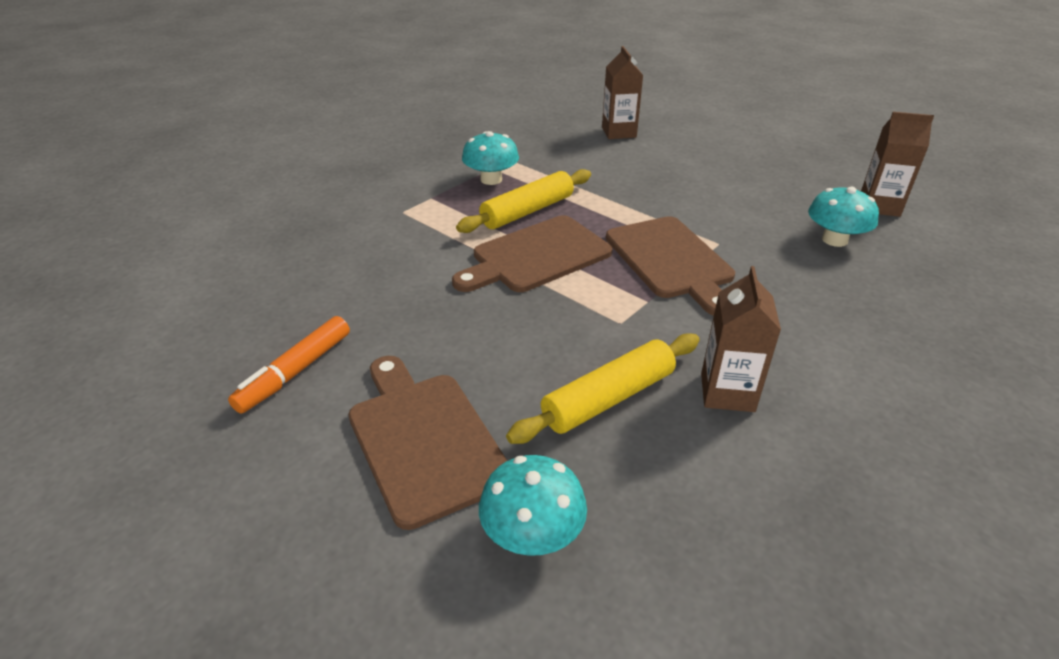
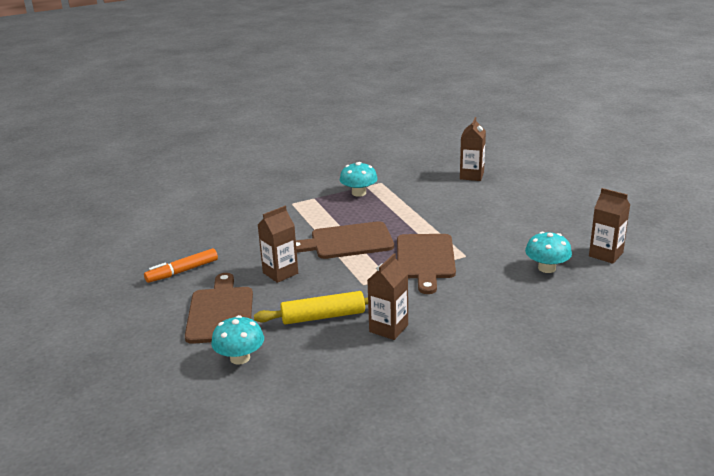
camera: 25 degrees right, 10 degrees down
yellow rolling pin [456,169,591,233] -> none
none -> brown carton [258,206,298,283]

